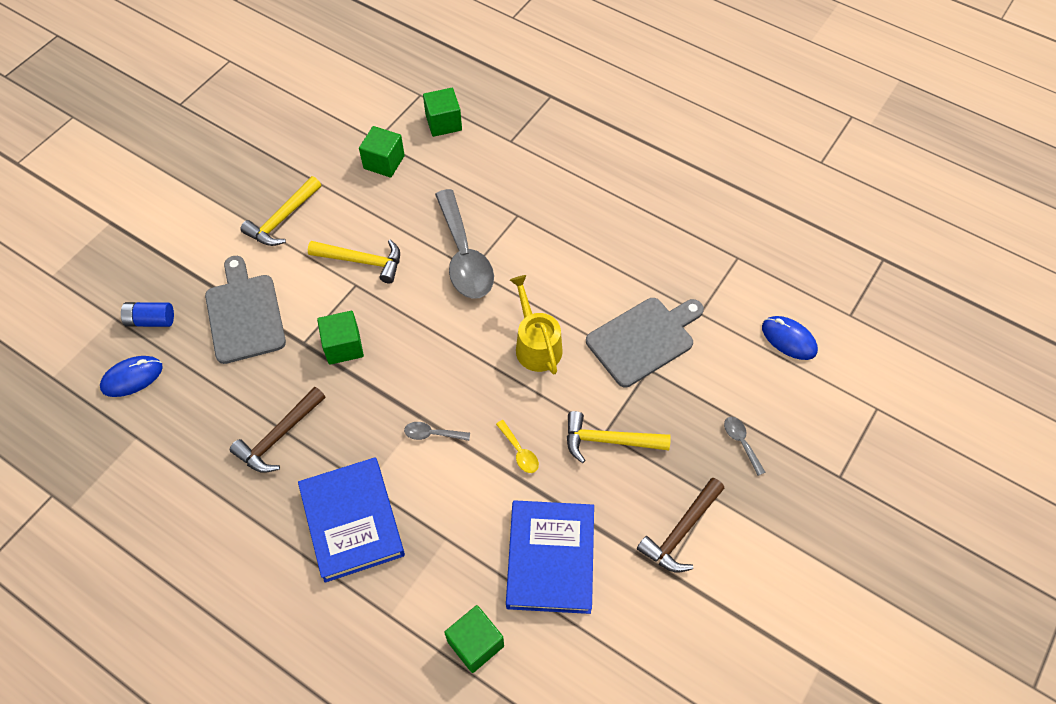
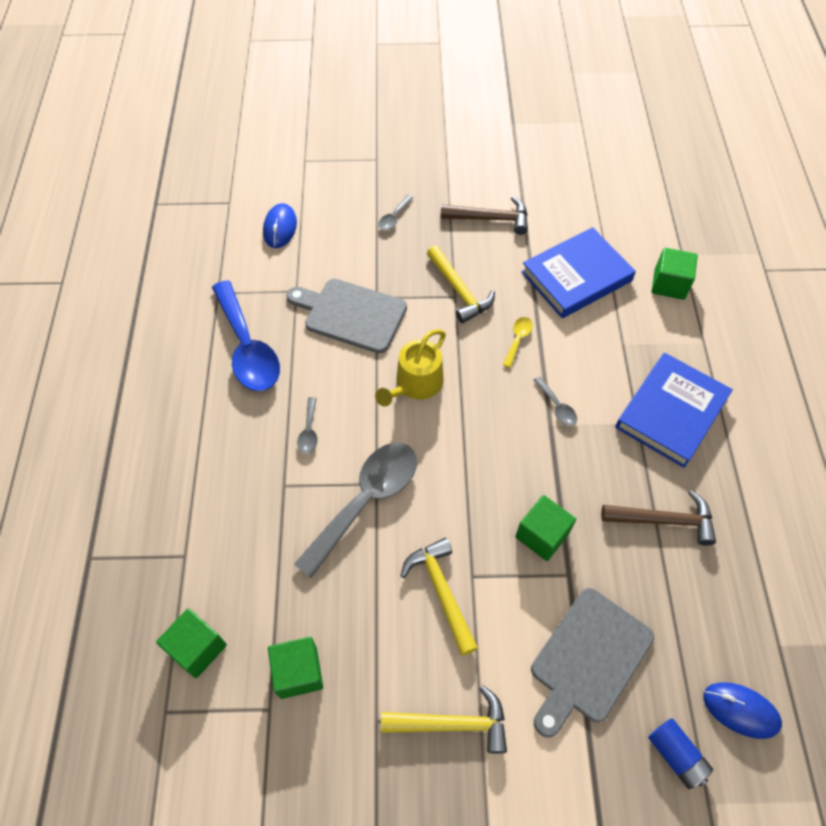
camera: 125 degrees left, 0 degrees up
none -> blue spoon [212,280,280,391]
none -> grey spoon [297,397,317,454]

